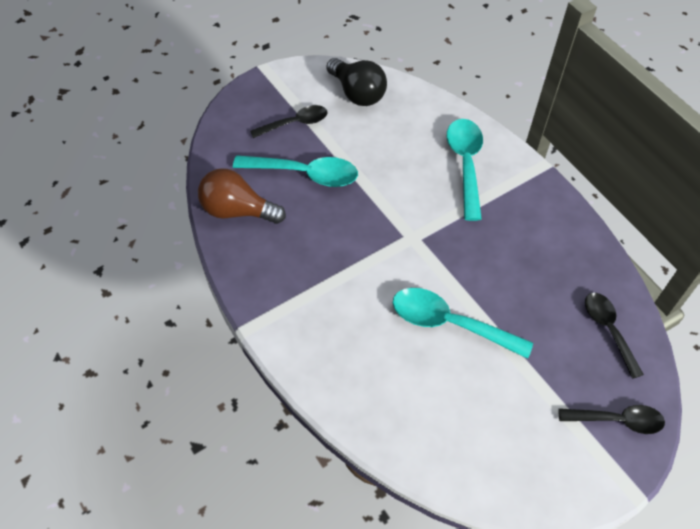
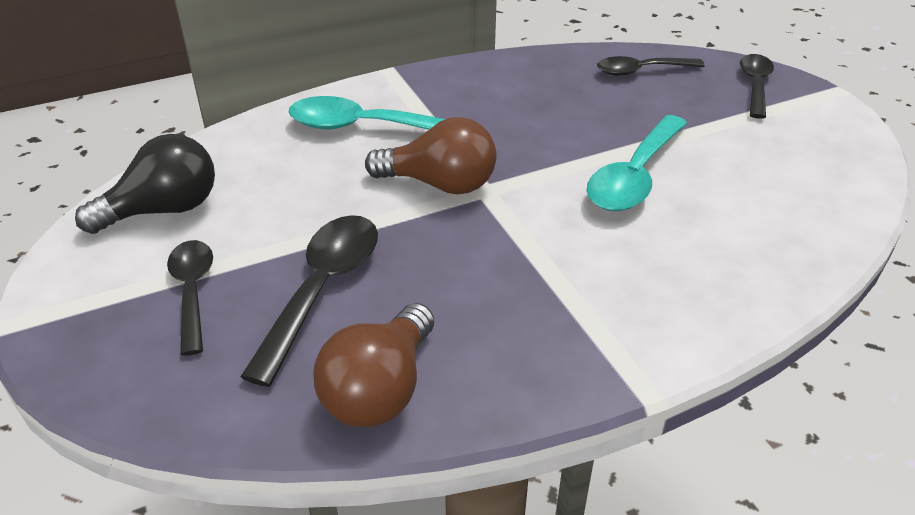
camera: 80 degrees left, 15 degrees down
turquoise spoon [233,155,358,187] -> black spoon [240,215,378,387]
none -> brown light bulb [365,117,497,194]

